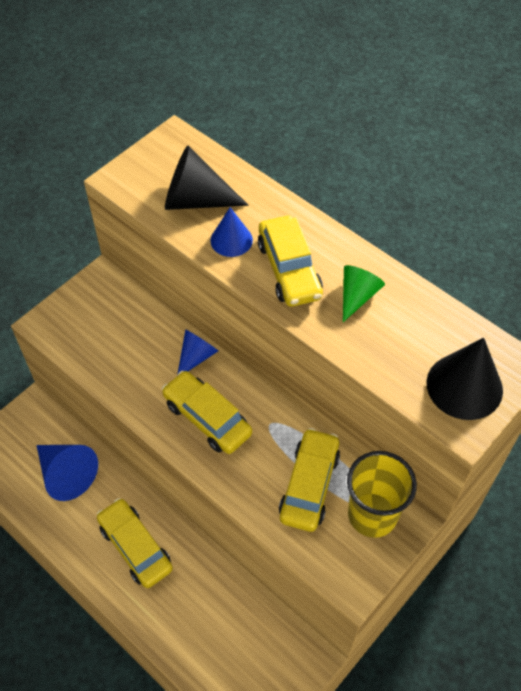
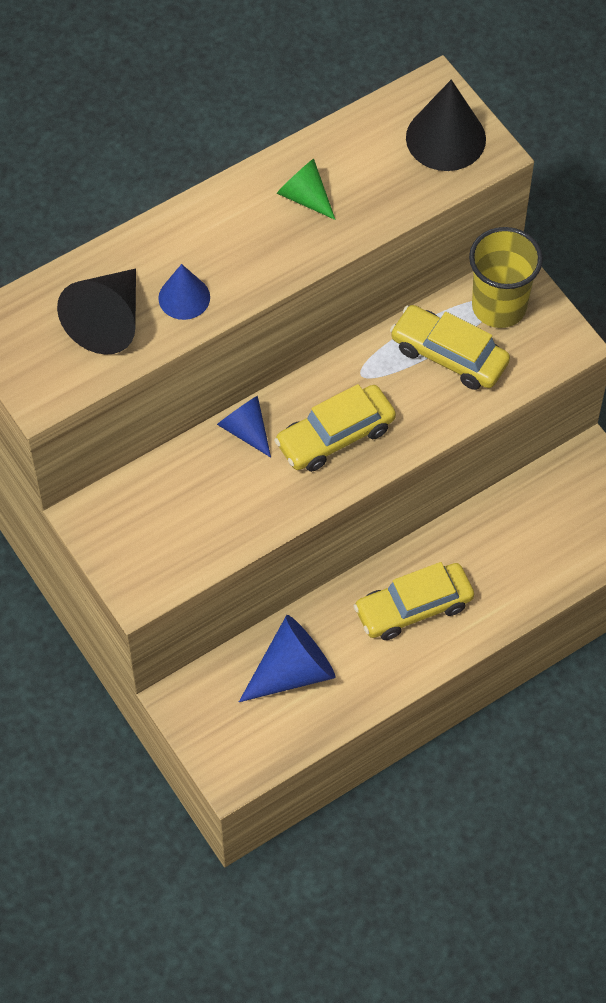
camera: 75 degrees left, 5 degrees up
yellow car [258,216,323,307] -> none

